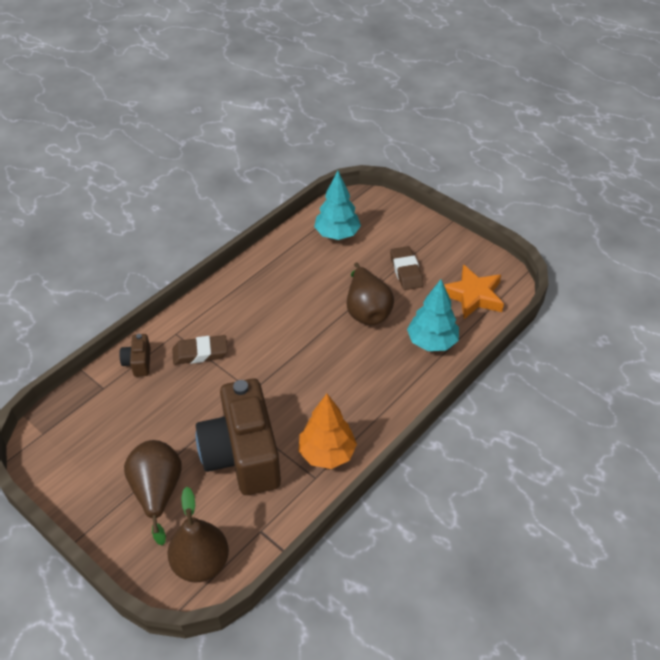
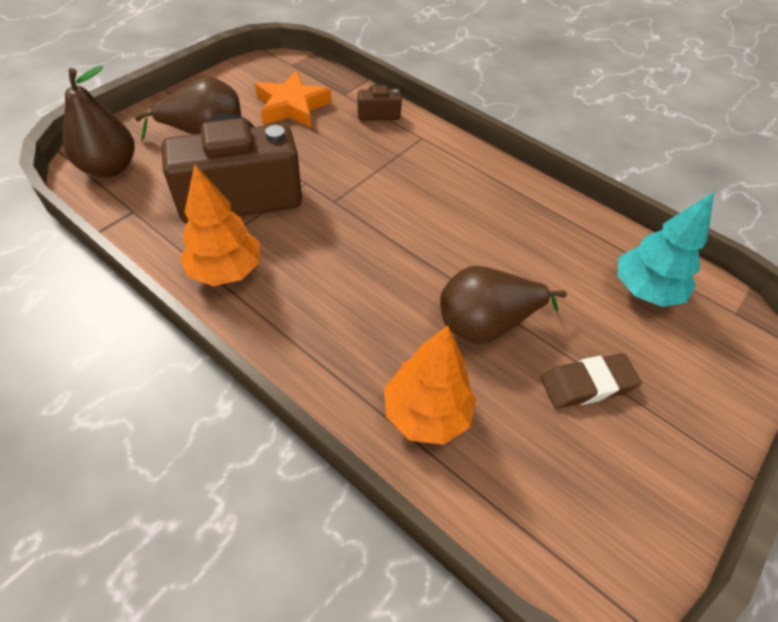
camera: 85 degrees right, 5 degrees up
brown eraser [172,335,228,365] -> none
turquoise tree [407,279,459,351] -> orange tree [384,325,476,445]
orange star [444,264,504,319] -> orange star moved to [255,71,332,128]

